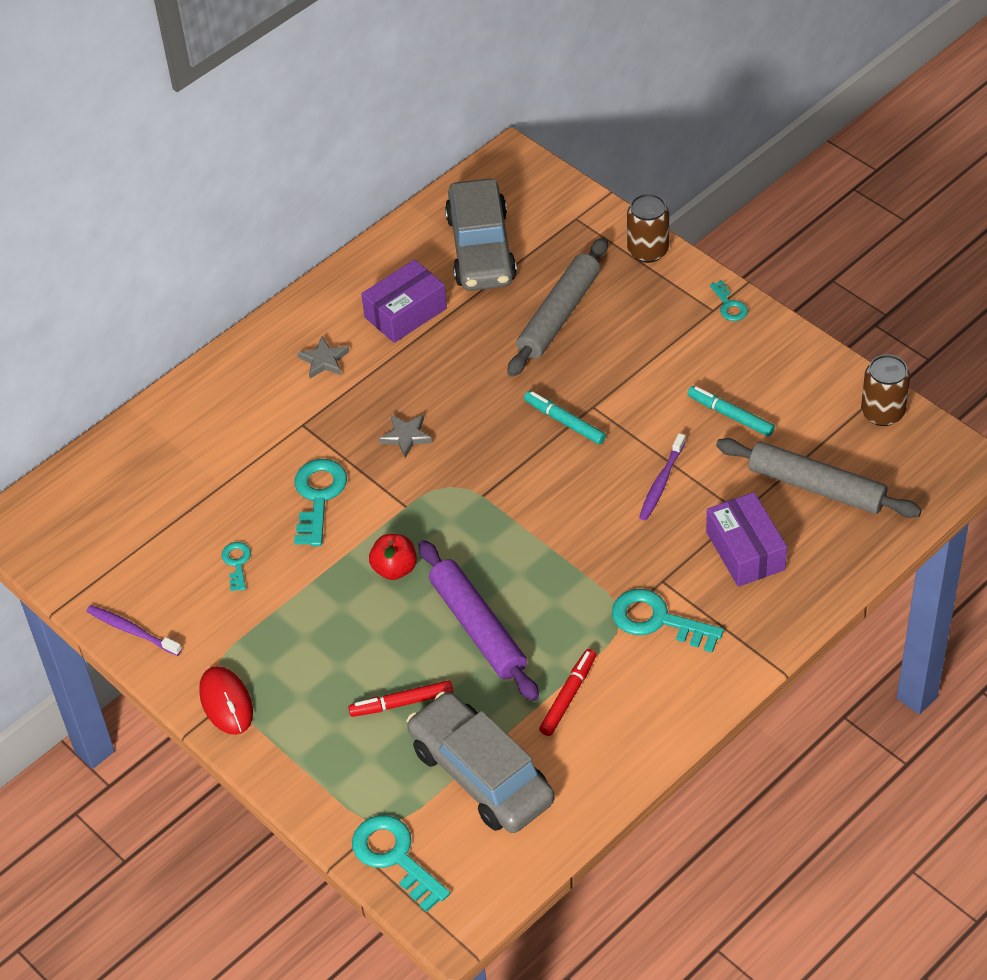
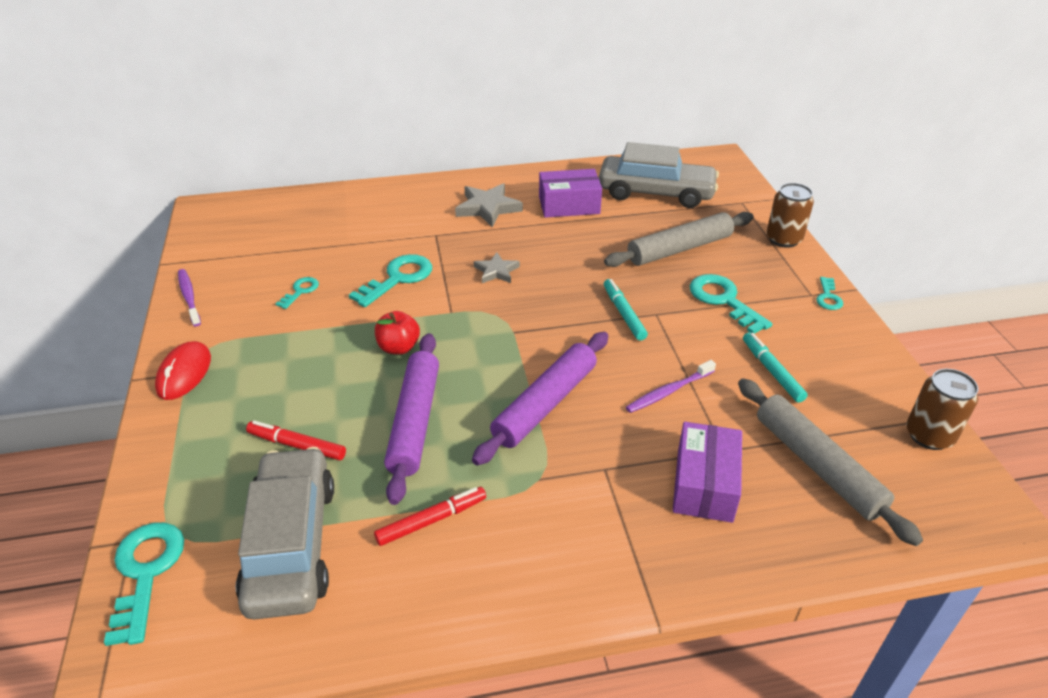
camera: 30 degrees right, 10 degrees down
grey star [297,337,349,379] -> grey star [455,183,523,227], size x1.60
grey car [445,178,517,291] -> grey car turned 105 degrees counterclockwise [599,142,719,208]
turquoise key [612,589,724,653] -> turquoise key moved to [690,274,772,334]
none -> purple rolling pin [472,332,608,465]

